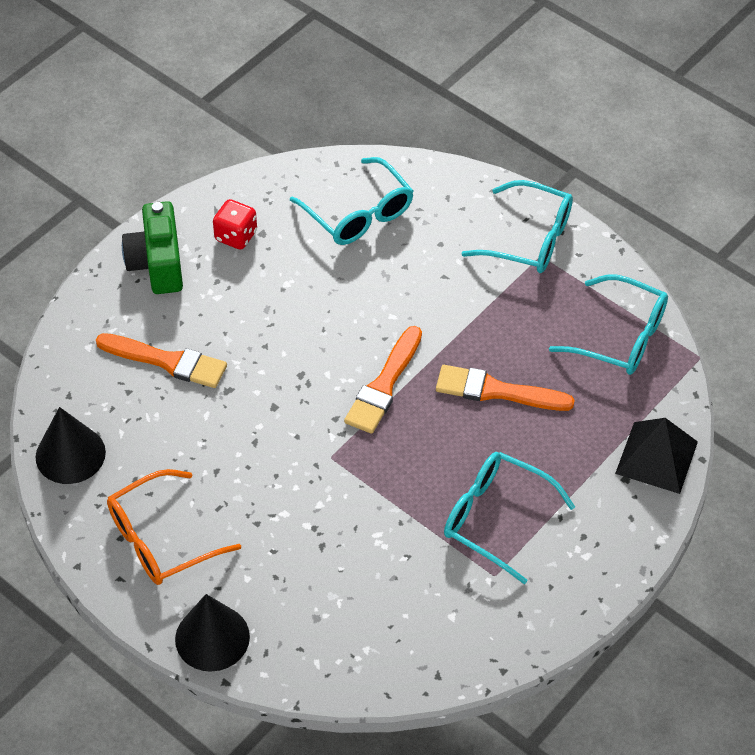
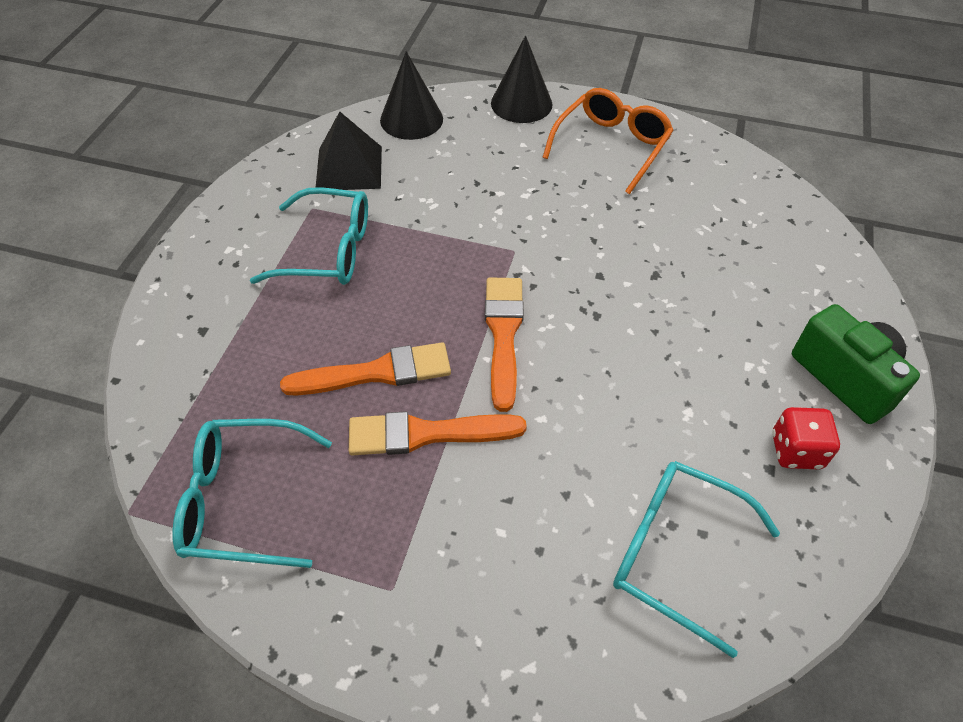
camera: 155 degrees right, 0 degrees up
black cone [36,407,106,484] -> black cone moved to [380,51,443,140]
orange brush [96,333,227,388] -> orange brush moved to [349,411,527,455]
turquoise glasses [461,180,573,273] -> none
black pyramid [615,418,698,494] -> black pyramid moved to [316,111,382,190]

